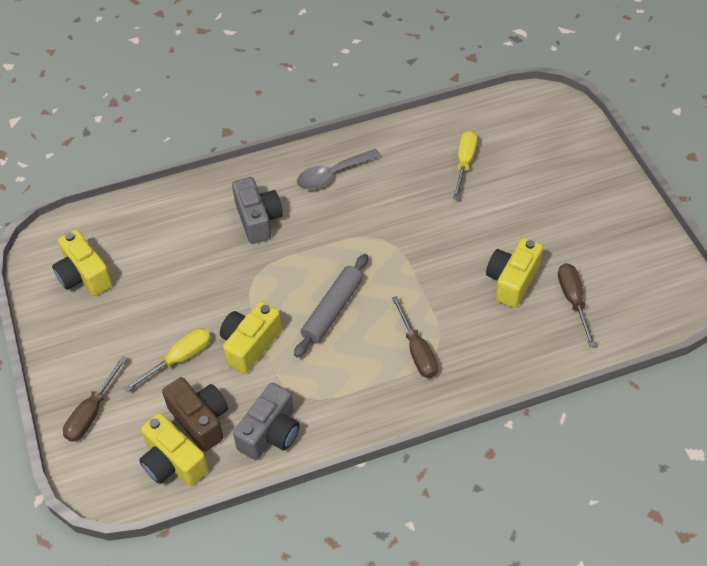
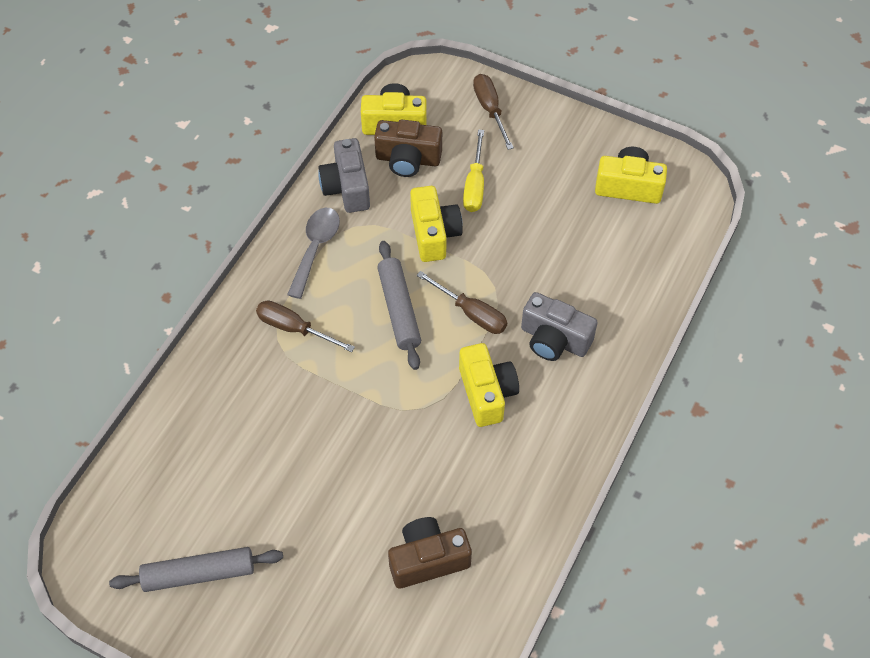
camera: 135 degrees right, 5 degrees up
grey spoon [297,149,381,190] -> grey spoon moved to [287,208,340,299]
yellow screwdriver [453,130,477,200] -> brown camera [388,517,472,589]
yellow camera [486,238,543,308] -> yellow camera moved to [459,343,519,427]
brown screwdriver [558,263,596,347] -> brown screwdriver moved to [417,271,507,334]
none -> grey rolling pin [109,547,283,592]

